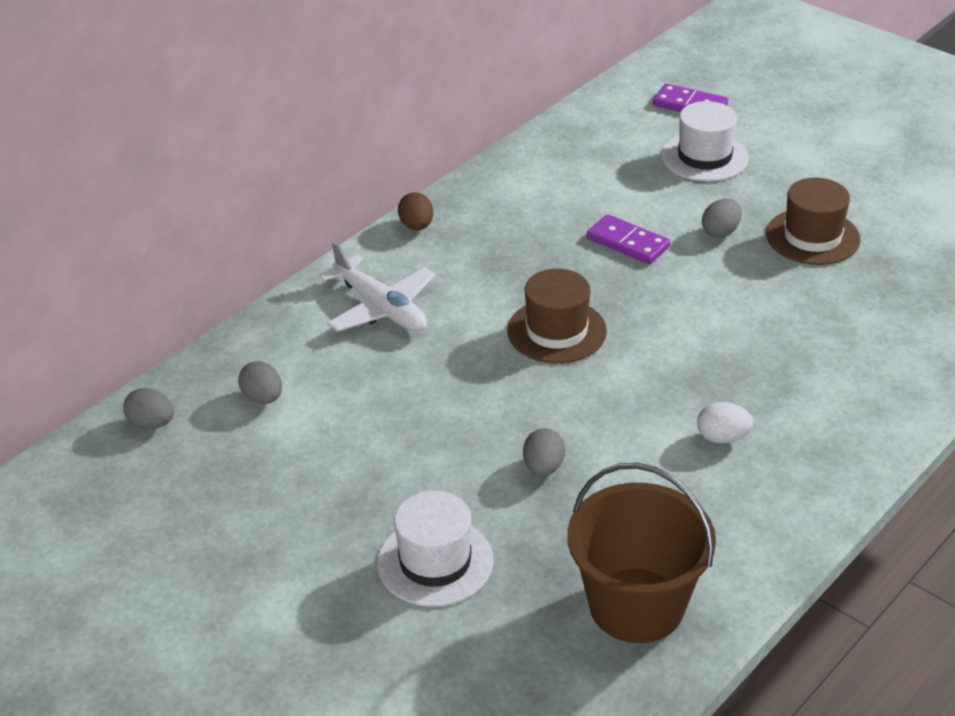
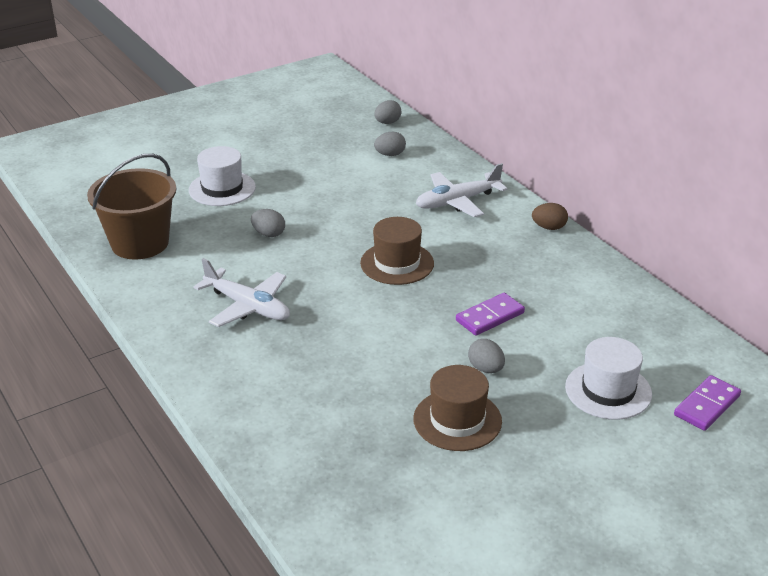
camera: 105 degrees right, 5 degrees down
white egg [697,402,753,443] -> white plane [194,258,290,327]

